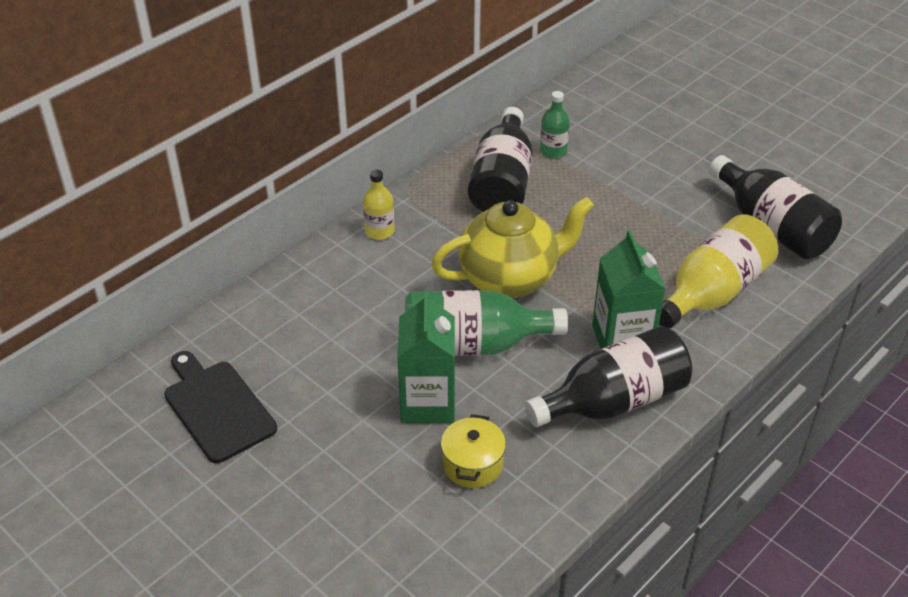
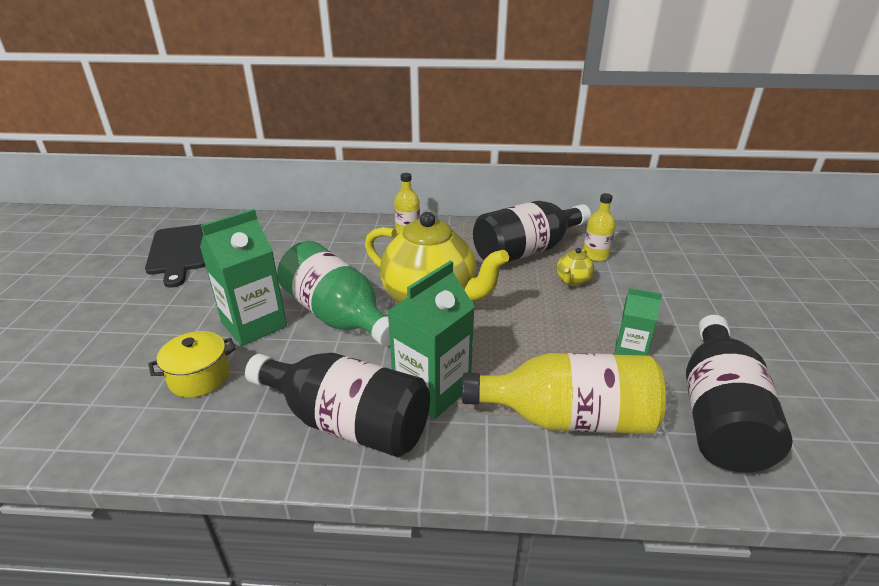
camera: 50 degrees right, 10 degrees down
black cutting board [164,351,277,463] -> black cutting board turned 150 degrees clockwise [145,224,205,288]
green bottle [540,91,570,159] -> yellow bottle [583,193,615,261]
none -> yellow teapot [557,248,594,286]
none -> green carton [614,288,662,356]

